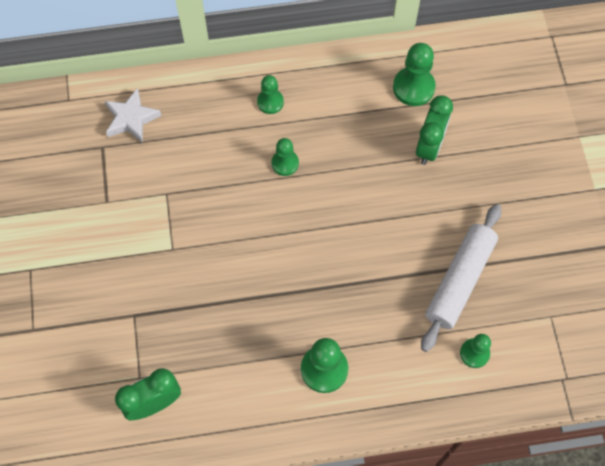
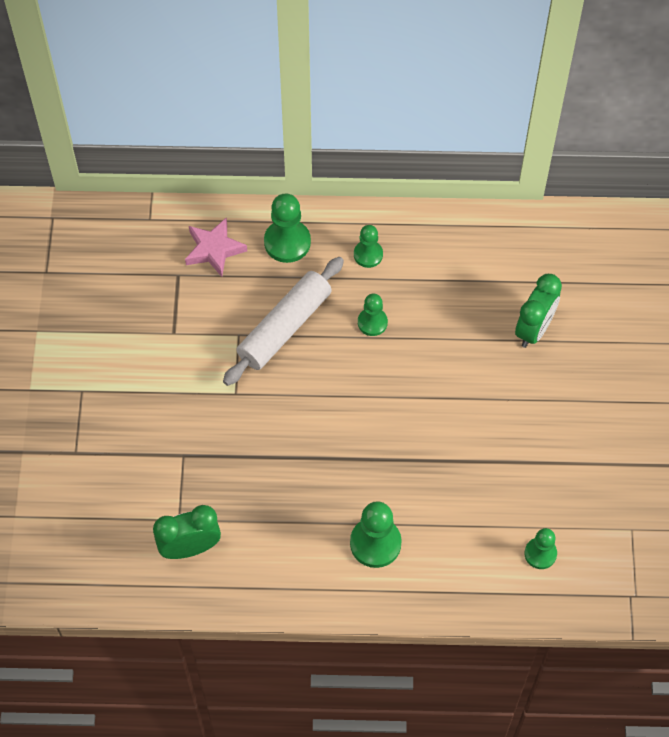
camera: 10 degrees right, 5 degrees down
white star [105,88,162,143] -> pink star [185,217,247,277]
green pawn [393,43,436,106] -> green pawn moved to [264,194,311,263]
white rolling pin [421,204,501,352] -> white rolling pin moved to [223,257,344,386]

